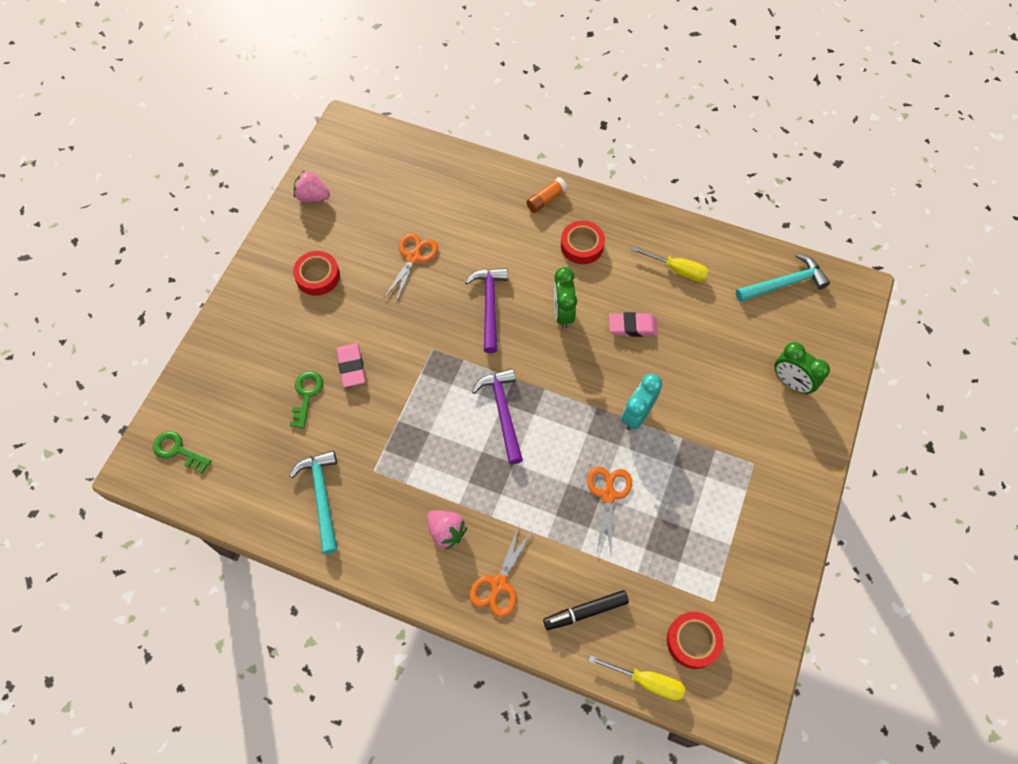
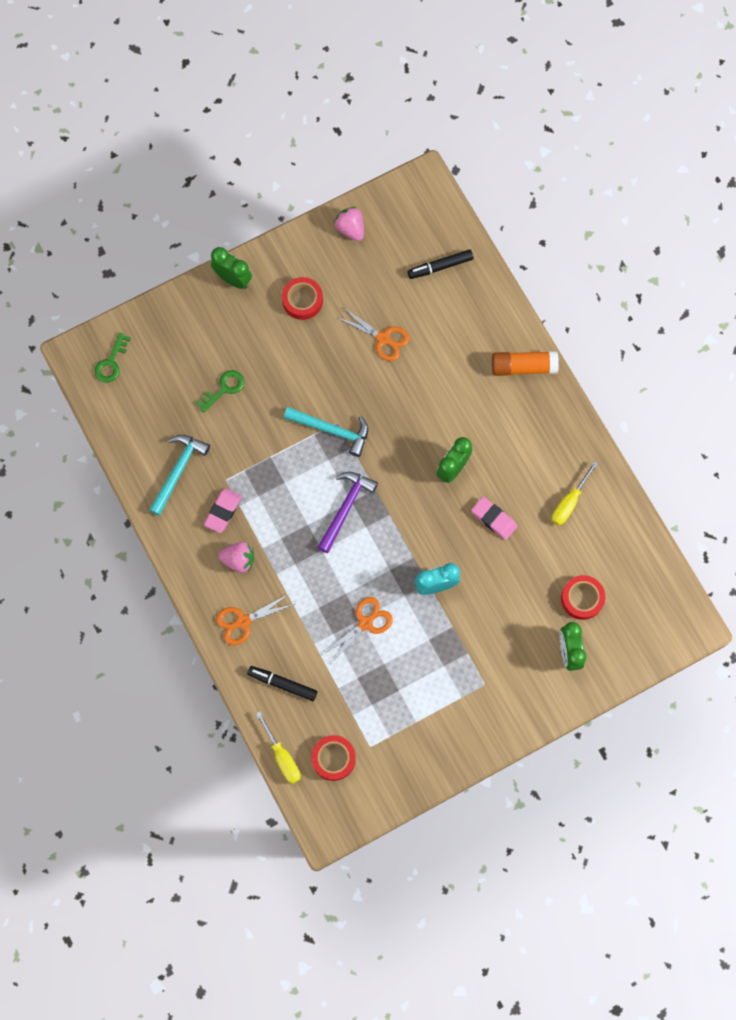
camera: 40 degrees right, 10 degrees up
green key [153,431,212,473] -> green key turned 135 degrees counterclockwise [95,333,131,383]
pink eraser [337,343,365,387] -> pink eraser moved to [204,488,242,533]
orange scissors [384,233,438,303] -> orange scissors turned 60 degrees clockwise [336,308,410,361]
pink strawberry [427,510,467,550] -> pink strawberry turned 75 degrees counterclockwise [218,542,254,573]
purple hammer [465,268,508,353] -> none
orange glue stick [526,177,567,213] -> orange glue stick [492,351,559,376], size x1.55
red tape [561,221,605,264] -> red tape moved to [561,575,605,620]
yellow screwdriver [631,246,709,282] -> yellow screwdriver turned 60 degrees clockwise [552,461,598,526]
turquoise hammer [736,254,830,302] -> turquoise hammer moved to [284,407,368,457]
none -> green clock [211,247,252,289]
none -> black marker [407,249,474,279]

